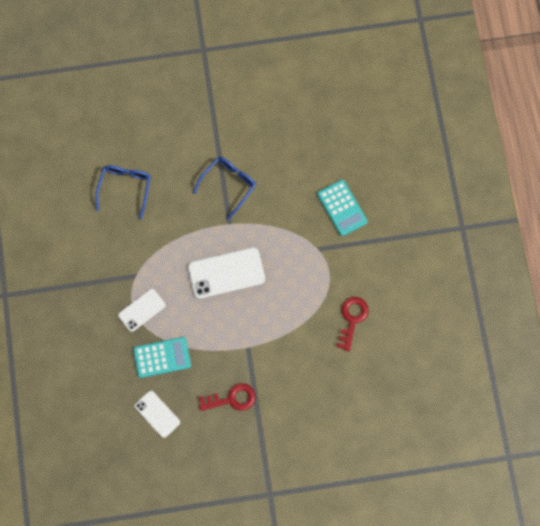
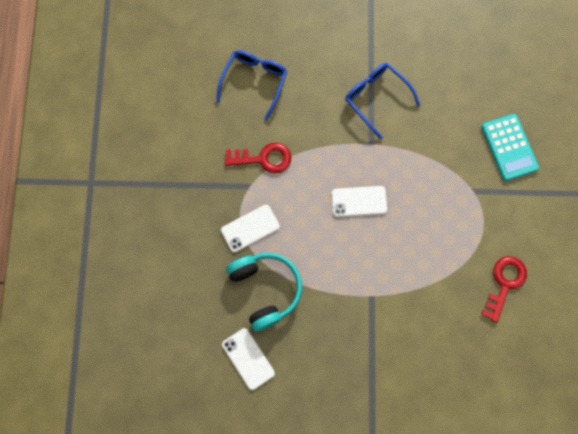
camera: 10 degrees right, 0 degrees up
turquoise calculator [133,337,191,378] -> turquoise headphones [226,253,302,332]
white phone [188,247,265,299] -> white phone [331,186,387,217], size x0.61
blue glasses [193,157,256,220] -> blue glasses turned 90 degrees counterclockwise [345,63,421,140]
red key [199,383,256,411] -> red key moved to [225,143,291,174]

